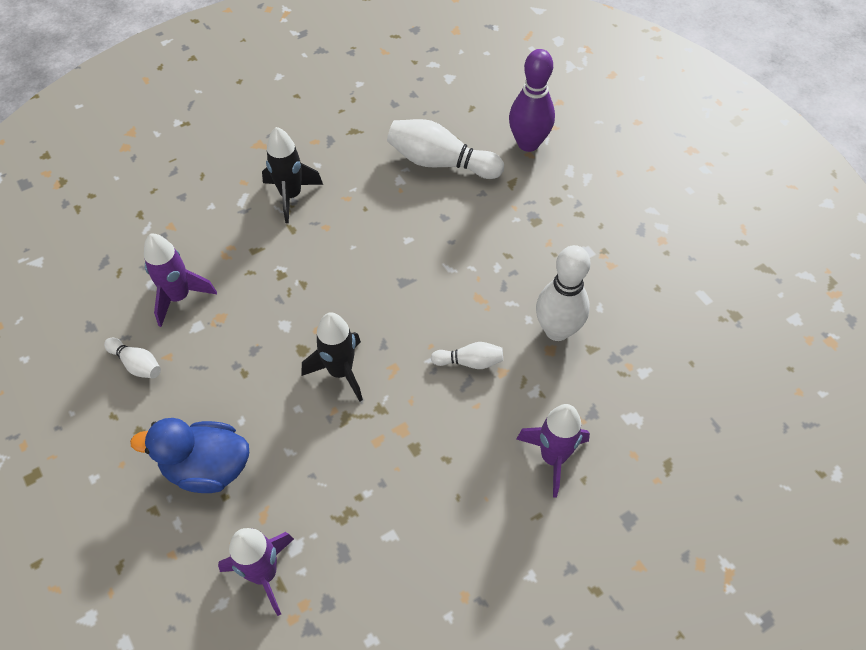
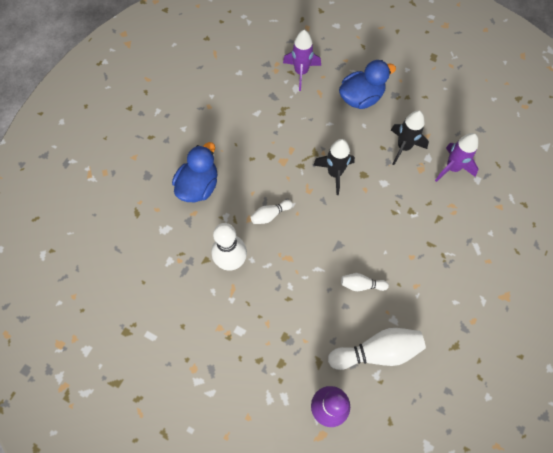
camera: 150 degrees right, 10 degrees up
white bowling pin [104,338,161,378] -> white bowling pin moved to [341,273,389,291]
black rocket [262,127,323,223] -> black rocket moved to [391,110,429,165]
purple rocket [516,404,590,498] -> blue duck [172,142,217,202]

